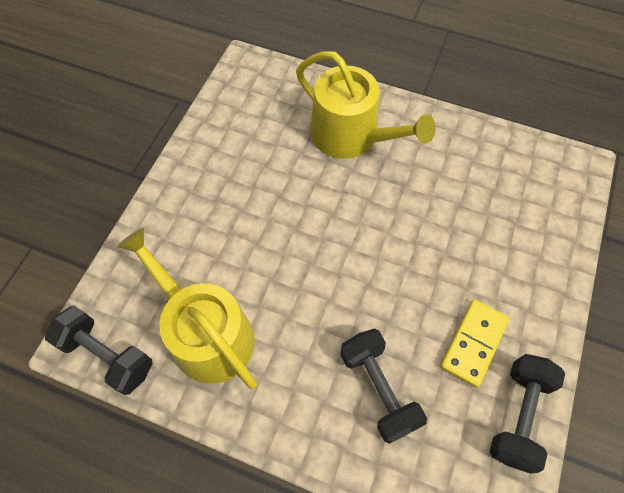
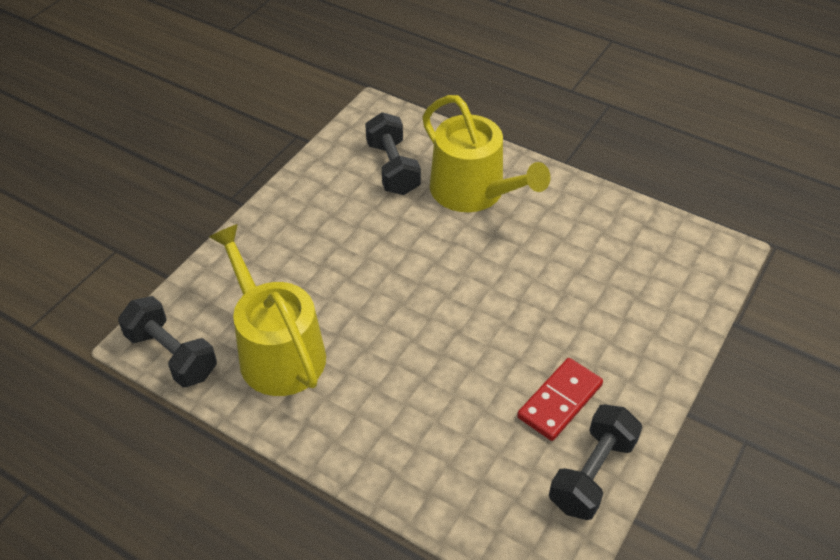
camera: 10 degrees right, 15 degrees down
black dumbbell [340,329,427,444] -> black dumbbell moved to [365,112,421,195]
yellow domino [440,299,509,388] -> red domino [517,358,603,441]

